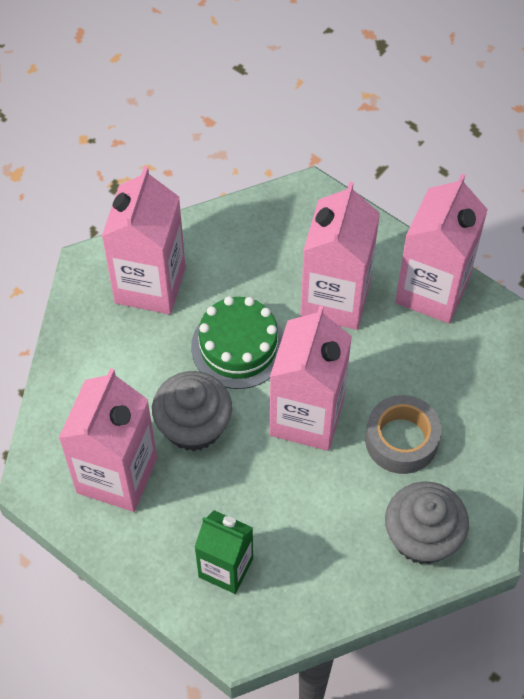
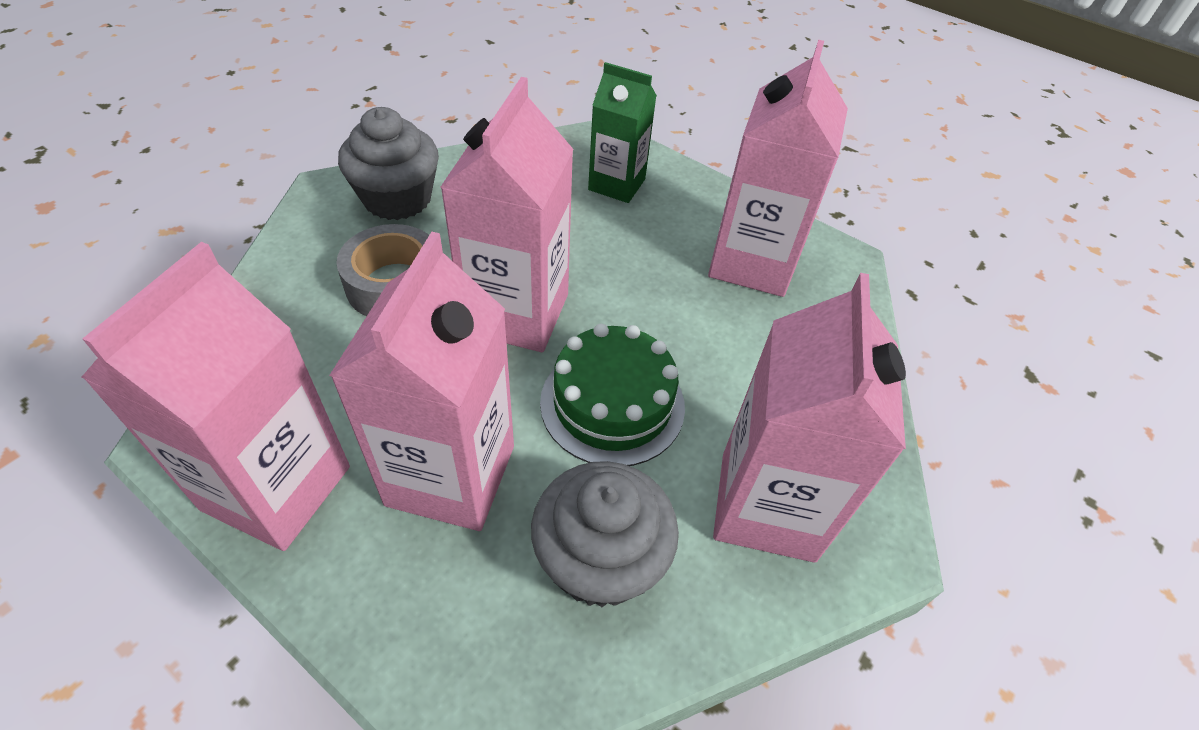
camera: 175 degrees right, 10 degrees down
grey cupcake [152,371,232,451] -> grey cupcake moved to [531,461,679,607]

